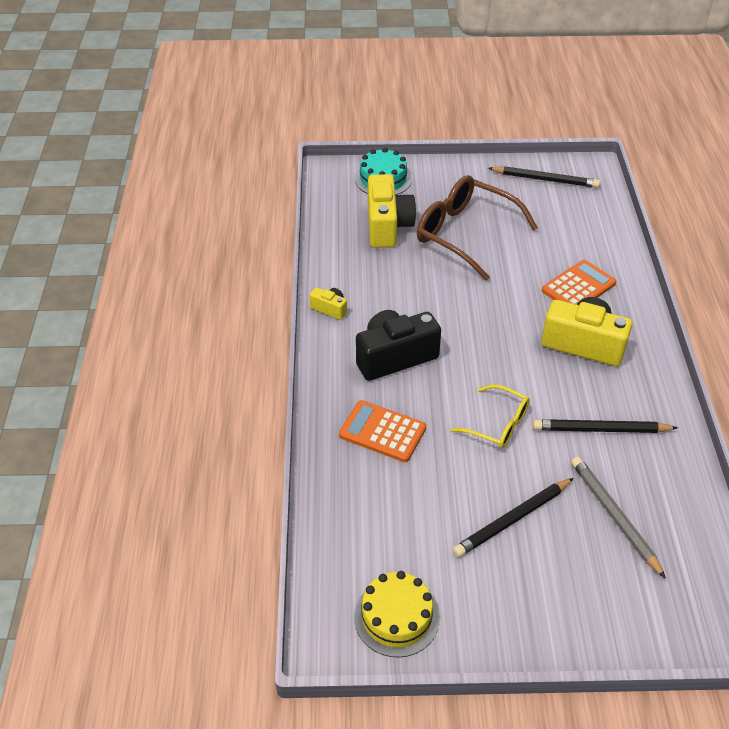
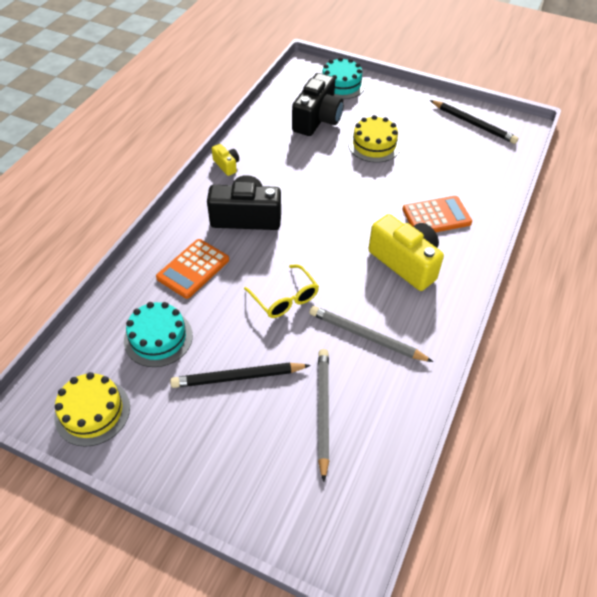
camera: 25 degrees right, 5 degrees up
orange calculator [339,400,426,462] -> orange calculator turned 105 degrees counterclockwise [156,239,229,299]
yellow camera [368,174,416,248] -> black camera [292,73,344,136]
brown glasses [417,175,538,281] -> yellow cake [348,115,401,163]
black pencil [533,419,678,433] -> grey pencil [309,306,433,362]
none -> turquoise cake [124,302,193,367]

